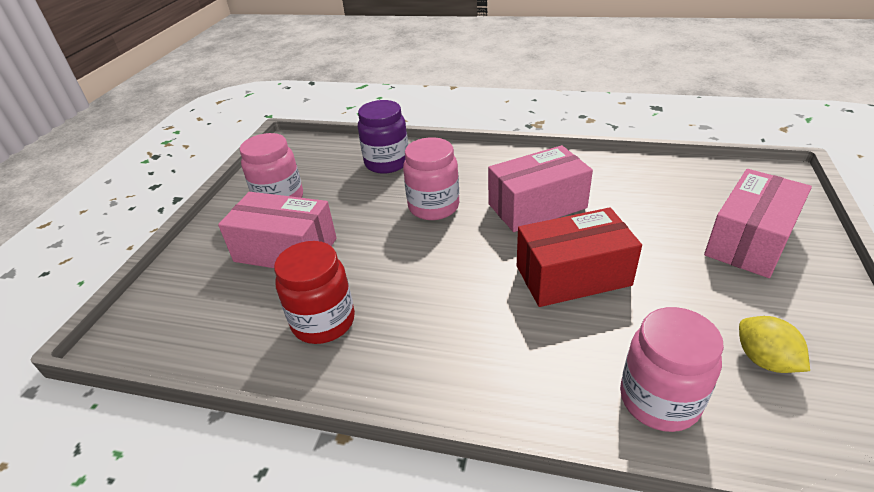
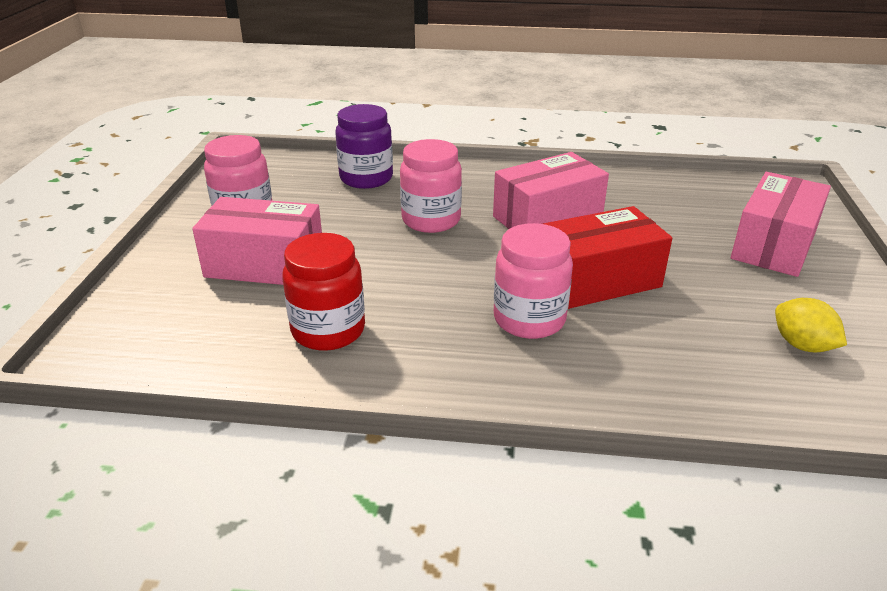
camera: 10 degrees left, 5 degrees down
pink jar [620,307,724,432] -> pink jar moved to [494,223,573,339]

